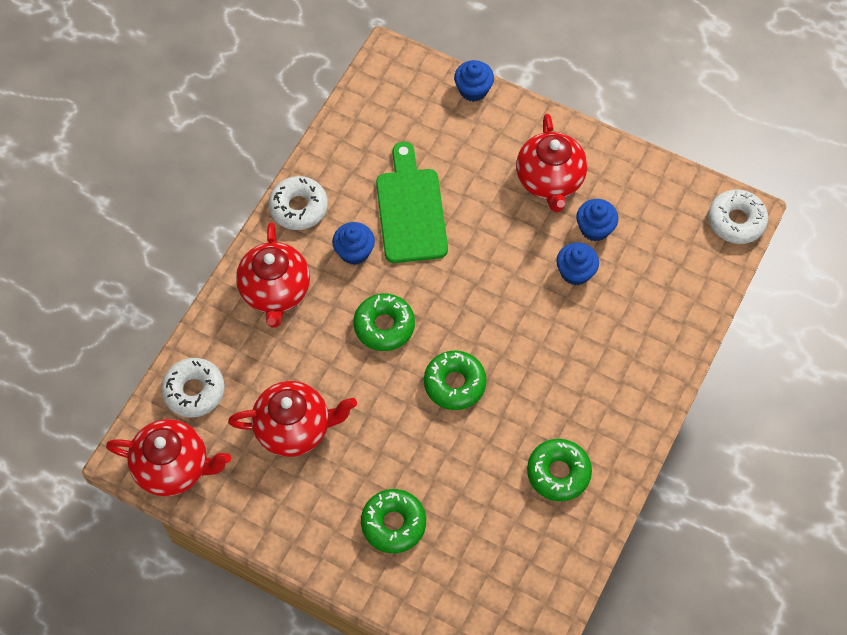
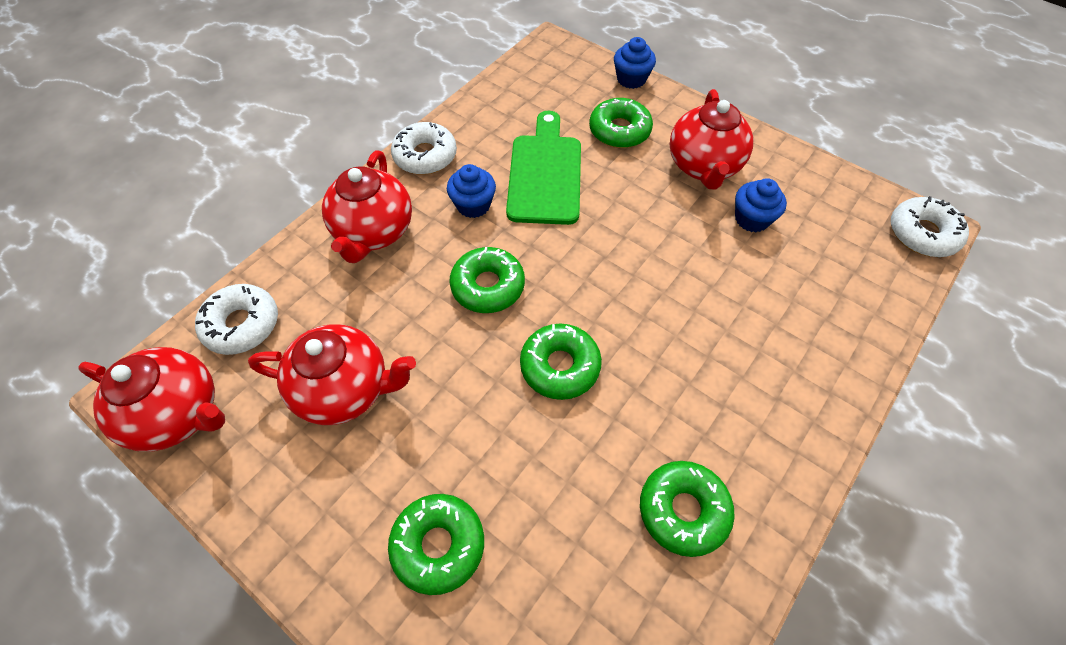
camera: 10 degrees right, 5 degrees down
blue cupcake [557,242,599,285] -> none
none -> green donut [589,98,653,148]

